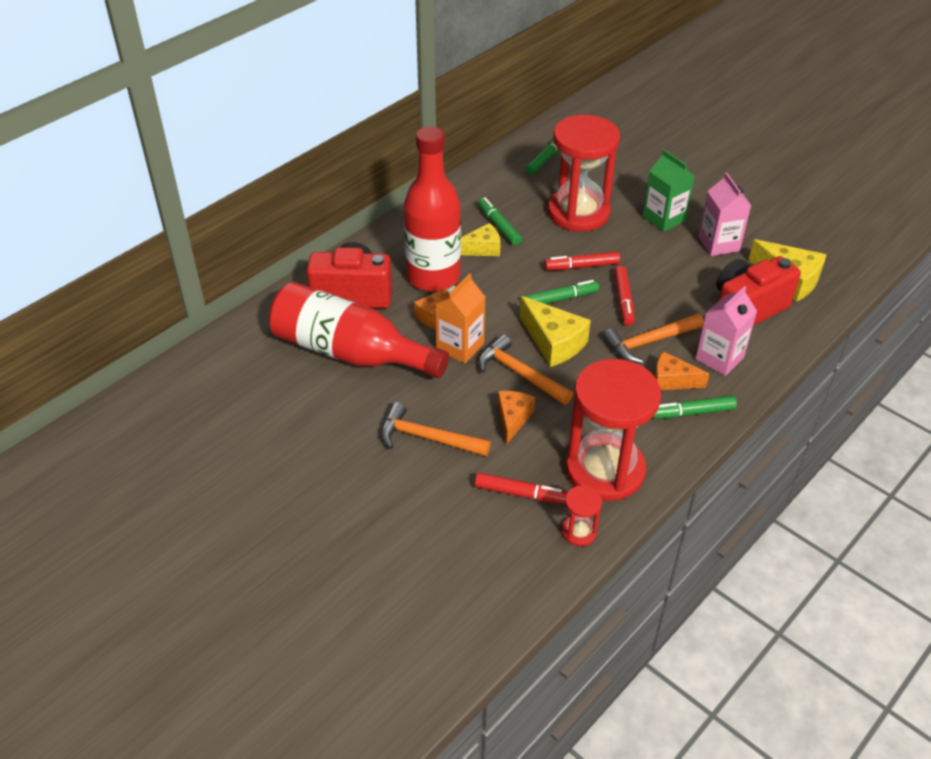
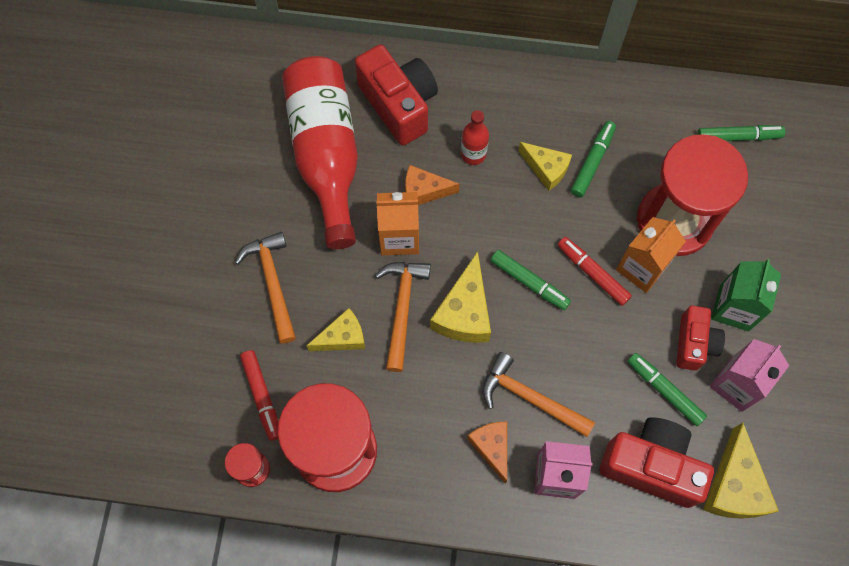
camera: 55 degrees right, 25 degrees up
red bottle [404,127,461,292] -> red bottle [461,110,489,165], size x0.43
orange cheese [497,391,535,445] -> yellow cheese [306,308,365,351]
red marker [614,266,635,326] -> none
green marker [652,395,737,419] -> green marker moved to [627,353,707,426]
none -> orange carton [616,217,686,293]
none -> red camera [676,306,725,371]

